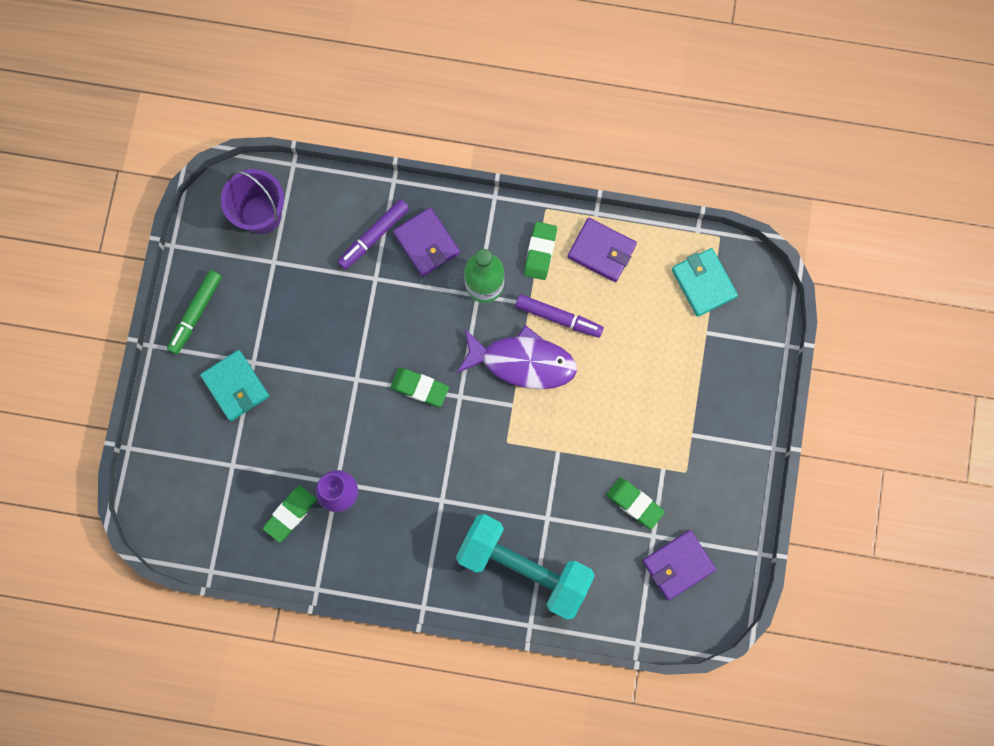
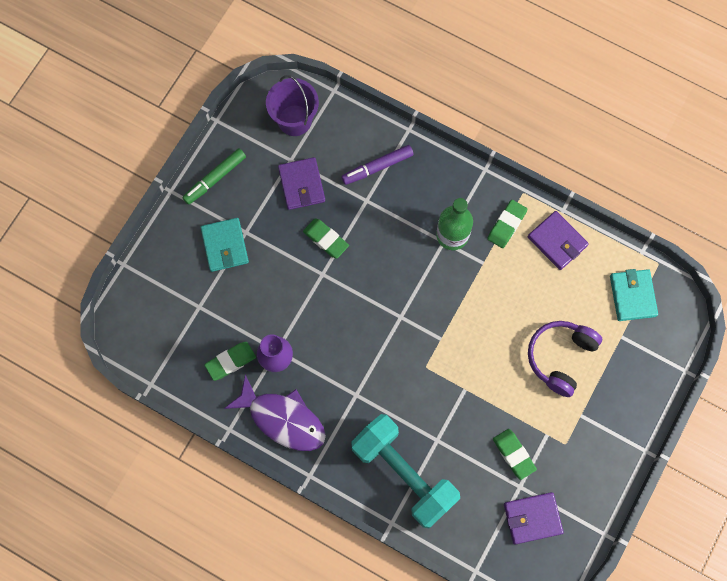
camera: 20 degrees right, 5 degrees down
green eraser [391,368,449,407] -> green eraser moved to [303,218,349,259]
purple wallet [393,207,460,277] -> purple wallet moved to [278,157,325,210]
purple fish [457,325,577,389] -> purple fish moved to [224,374,326,451]
purple marker [515,294,604,338] -> none
none -> purple headphones [528,321,602,397]

